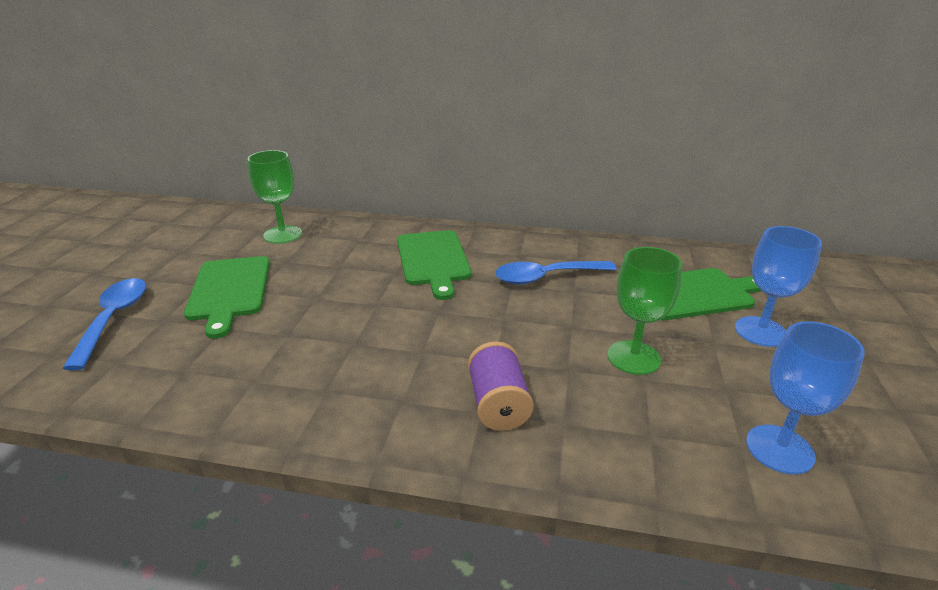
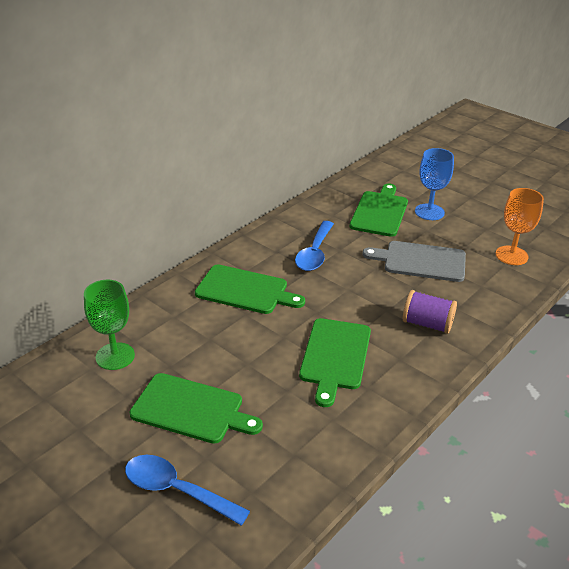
camera: 60 degrees left, 5 degrees up
green goblet [608,247,682,375] -> grey cutting board [362,241,466,282]
blue goblet [746,321,865,475] -> orange goblet [496,188,544,265]
none -> green cutting board [299,318,371,407]

